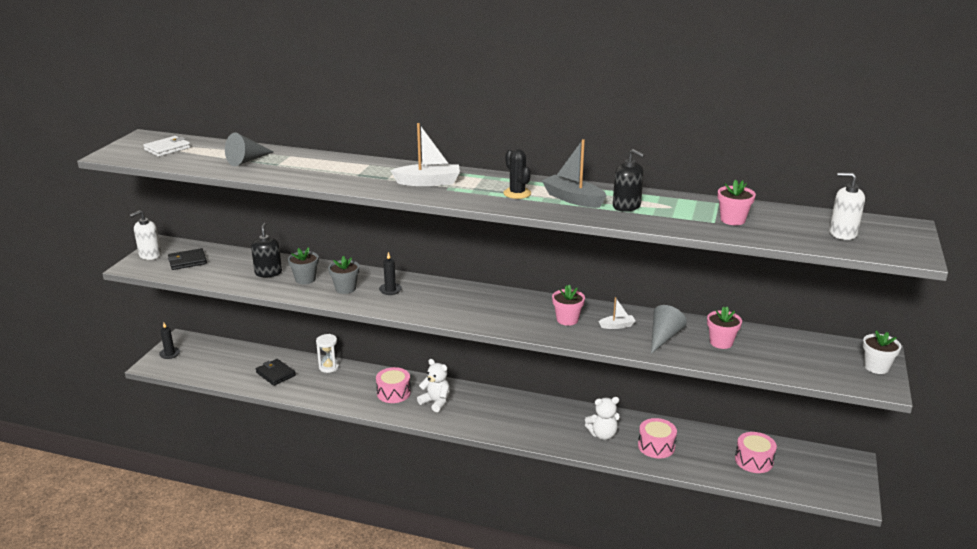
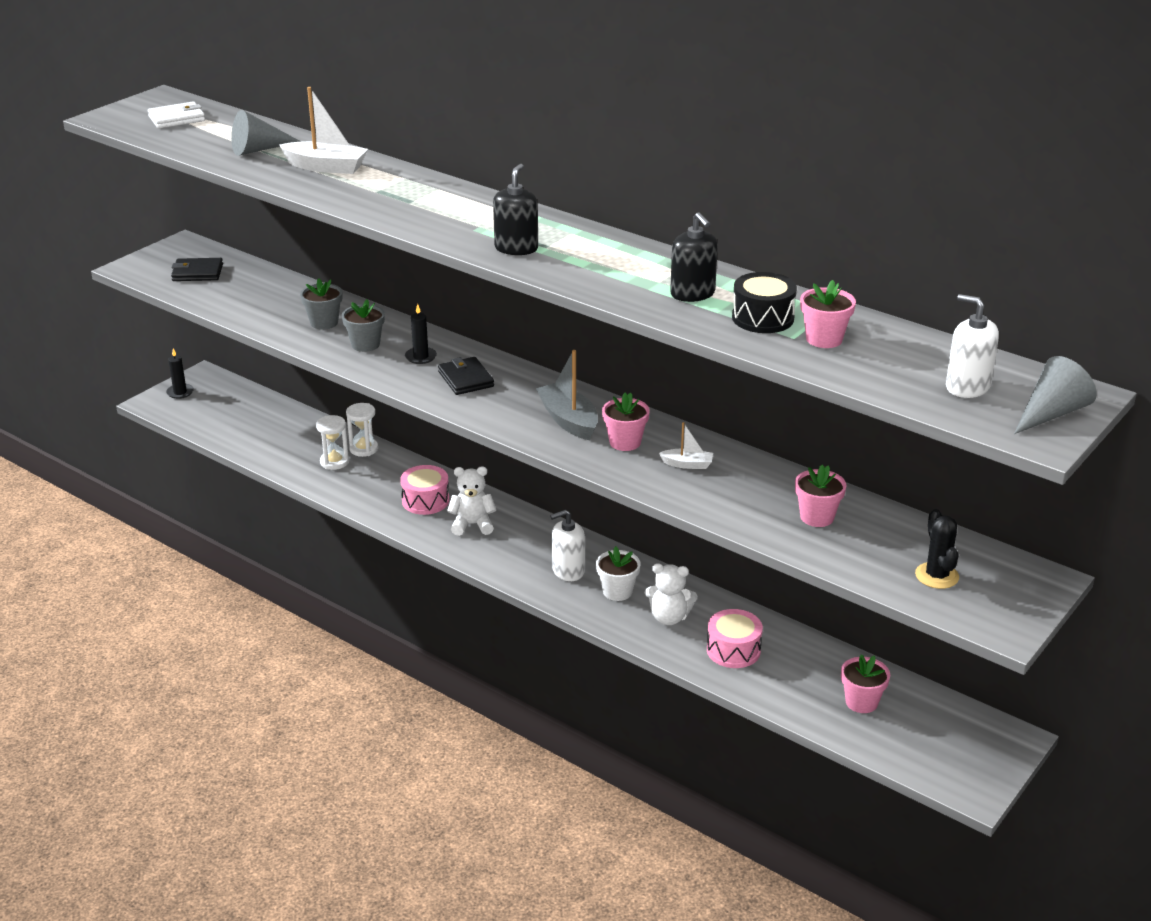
camera: 20 degrees right, 5 degrees up
white soap dispenser [130,210,161,260] -> white soap dispenser moved to [550,510,585,581]
black soap dispenser [251,223,282,277] -> black soap dispenser moved to [493,164,538,255]
black wallet [256,359,296,386] -> black wallet moved to [438,357,494,395]
white boat [390,123,460,186] -> white boat moved to [279,87,368,174]
white teddy bear [417,359,450,412] -> white teddy bear turned 60 degrees counterclockwise [447,466,496,536]
black cactus [503,149,531,199] -> black cactus moved to [915,509,959,589]
grey boat [542,139,606,208] -> grey boat moved to [536,350,598,440]
grey cone [651,305,687,354] -> grey cone moved to [1014,356,1097,434]
pink drum [735,432,777,473] -> pink flower pot [841,654,890,713]
white flower pot [863,330,901,374] -> white flower pot moved to [596,546,640,601]
none -> white hourglass [316,415,349,470]
none -> black drum [732,272,797,333]

